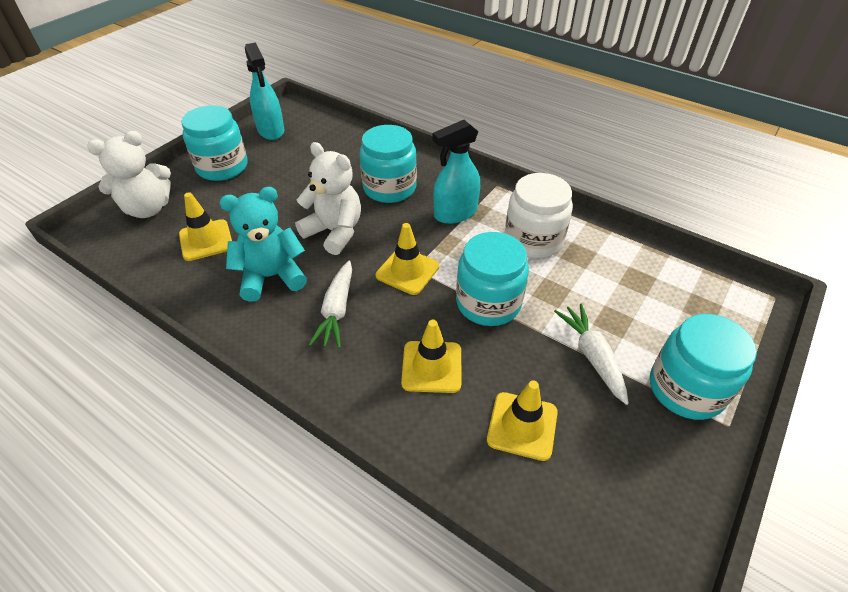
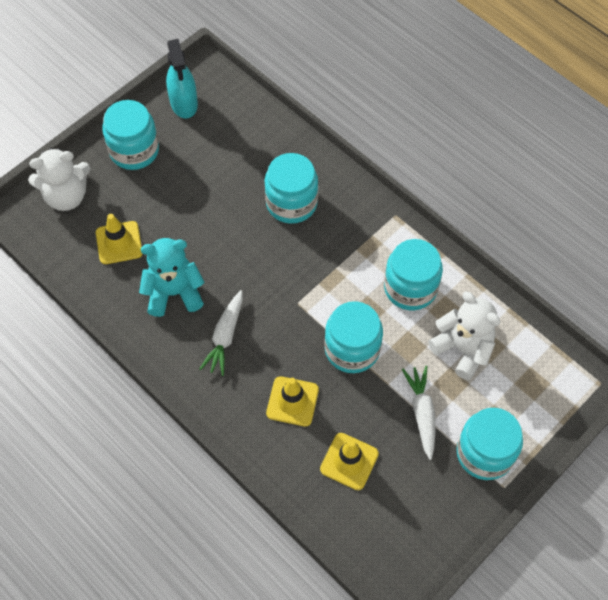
camera: 10 degrees right, 15 degrees up
white teddy bear [295,142,361,255] -> white teddy bear moved to [428,292,500,380]
yellow traffic cone [376,223,439,295] -> none
turquoise spray bottle [433,120,480,224] -> none
white jar [505,173,573,258] -> turquoise jar [384,239,443,310]

